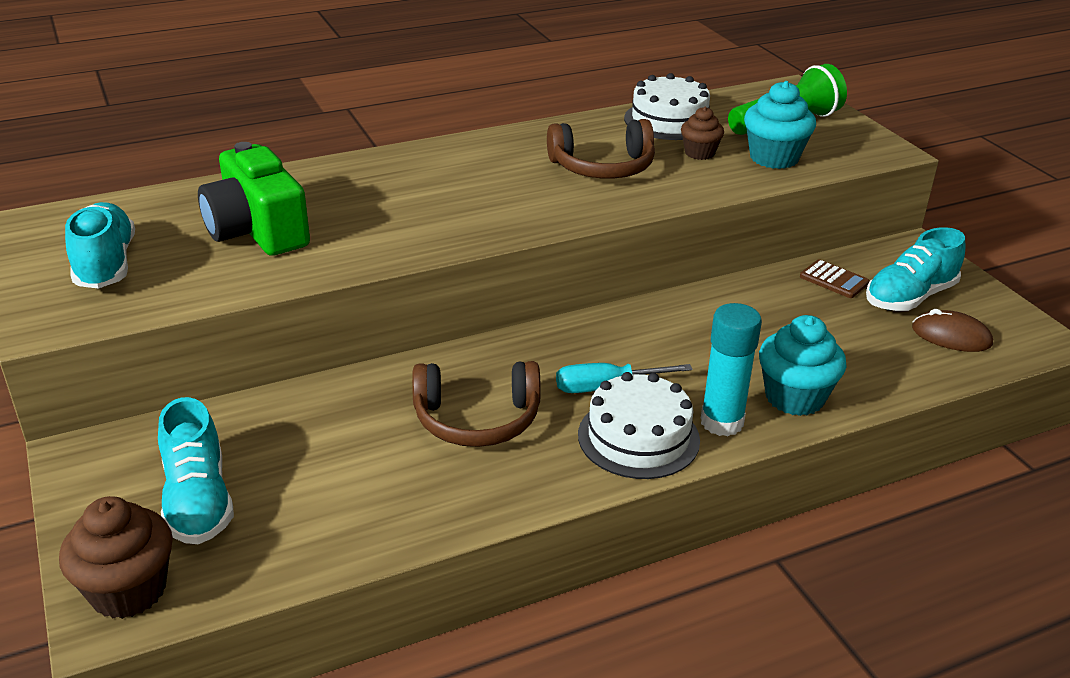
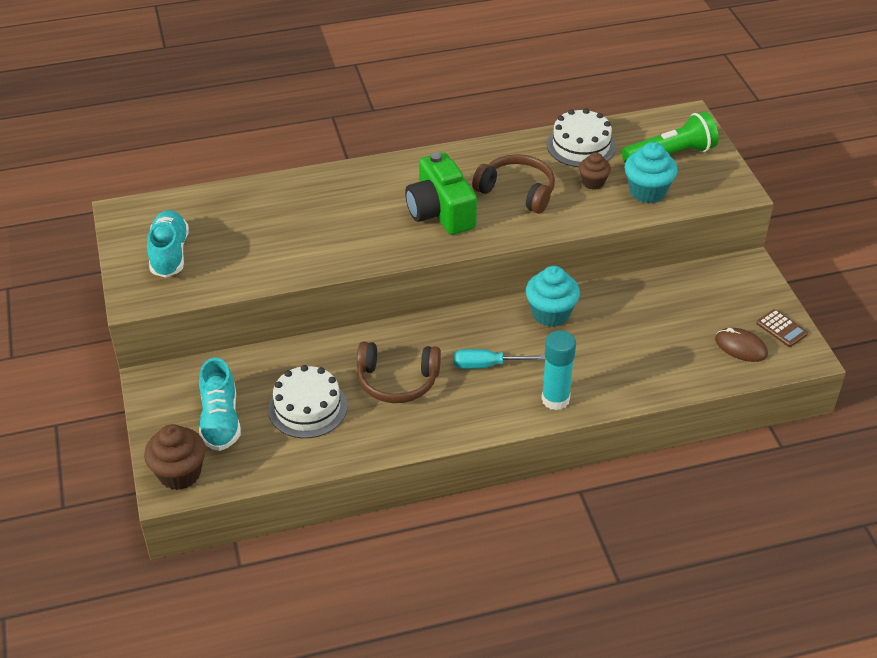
camera: 10 degrees right, 10 degrees up
green camera [198,142,310,256] -> green camera moved to [405,152,477,235]
brown headphones [547,119,655,179] -> brown headphones turned 150 degrees counterclockwise [472,154,555,213]
white cake [578,372,700,479] -> white cake moved to [268,365,347,438]
turquoise cupcake [759,315,847,416] -> turquoise cupcake moved to [526,266,580,327]
brown calculator [800,259,869,298] -> brown calculator moved to [756,309,808,347]
turquoise shoe [866,227,965,311] -> none

